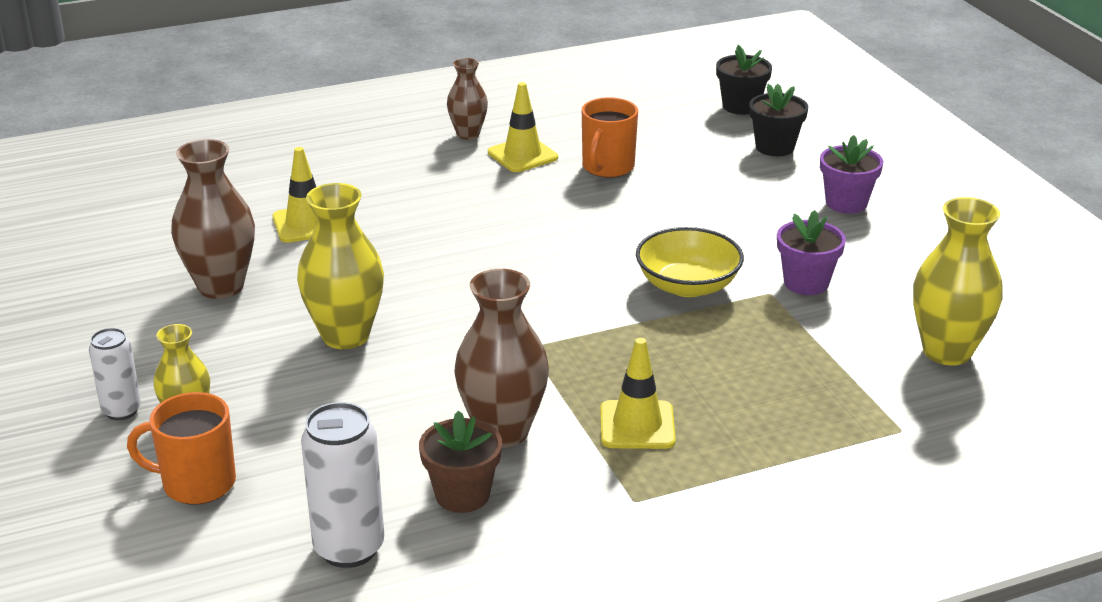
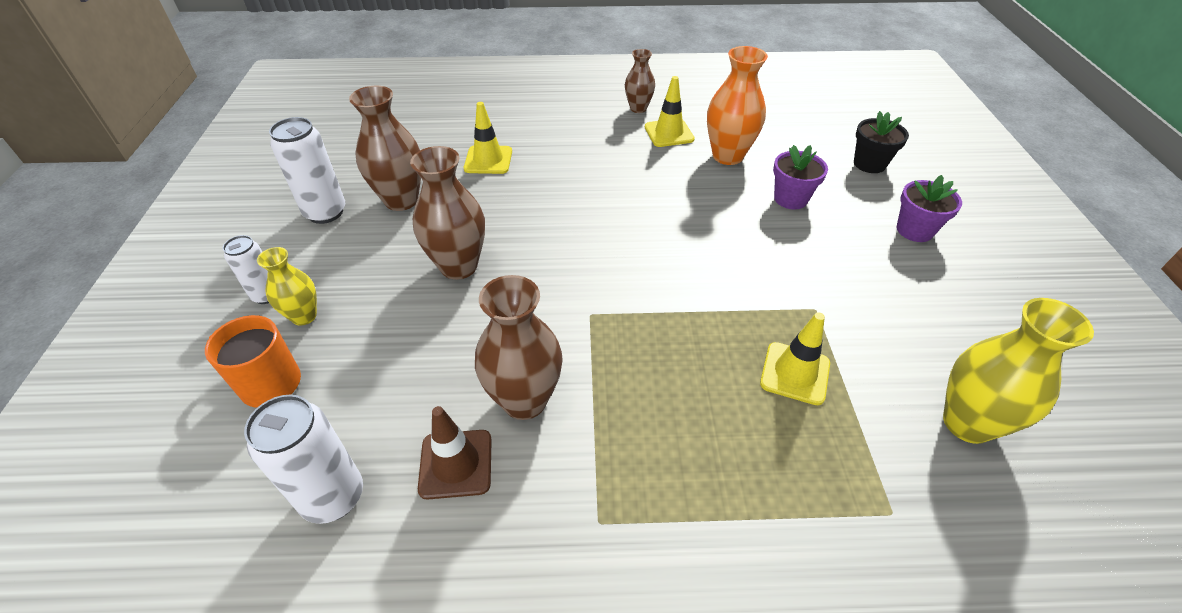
camera: 20 degrees right, 15 degrees up
yellow vase [297,183,384,349] -> brown vase [410,146,485,280]
brown flower pot [419,411,502,513] -> brown traffic cone [418,406,492,500]
orange mug [582,97,638,178] -> orange vase [707,46,768,165]
yellow traffic cone [600,338,676,449] -> yellow traffic cone moved to [760,312,830,405]
yellow bowl [636,227,744,297] -> none
black flower pot [716,45,772,115] -> none
purple flower pot [777,210,846,295] -> purple flower pot moved to [773,145,828,209]
none -> white can [269,117,345,224]

